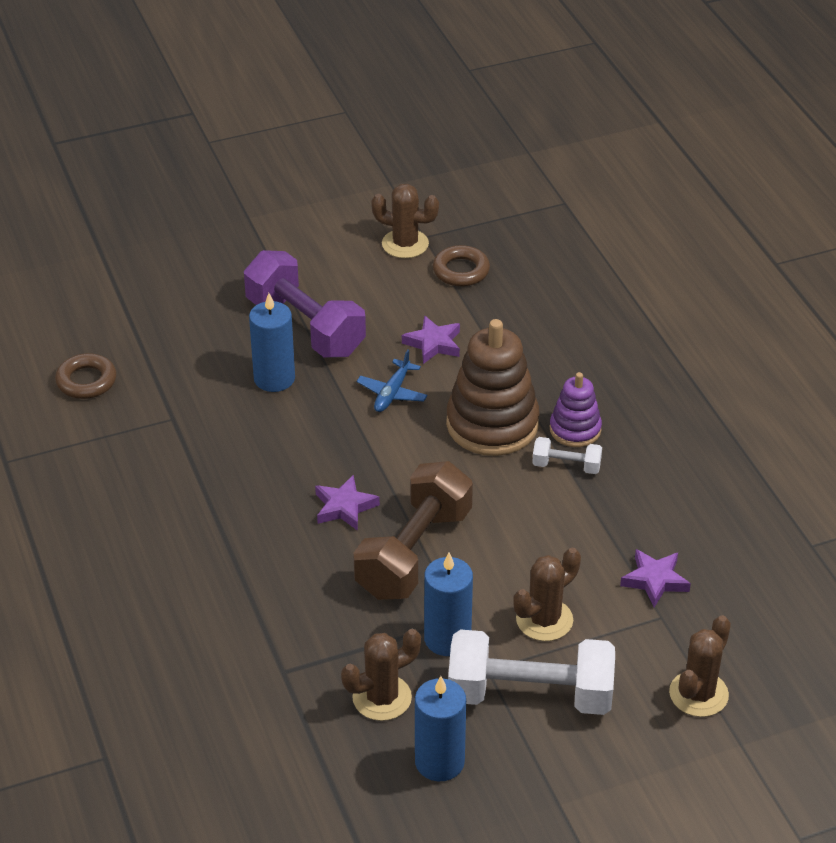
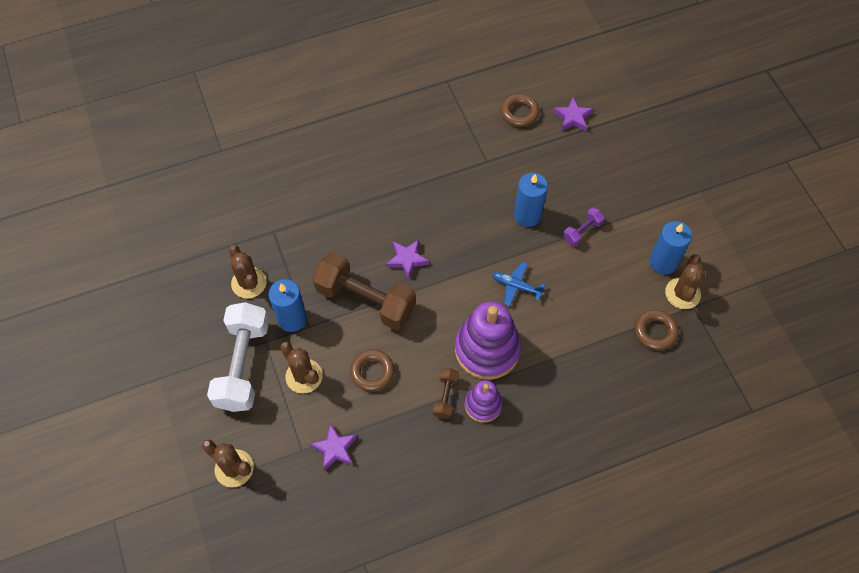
camera: 90 degrees right, 20 degrees up
purple dumbbell [244,250,366,358] -> purple dumbbell [563,207,605,246], size x0.46
purple star [402,315,460,364] -> purple star moved to [553,98,593,132]
blue candle [415,676,466,781] -> blue candle moved to [649,221,692,275]
brown stacking toy [446,319,540,456] -> purple stacking toy [455,301,521,380]
white dumbbell [532,437,602,474] -> brown dumbbell [433,368,459,419]
none -> brown ring [350,349,394,392]

